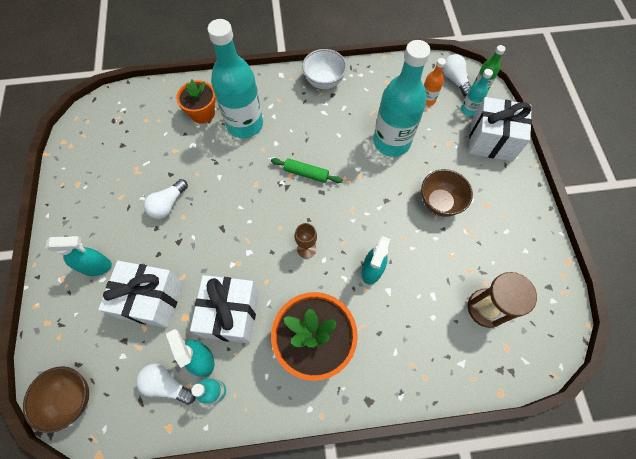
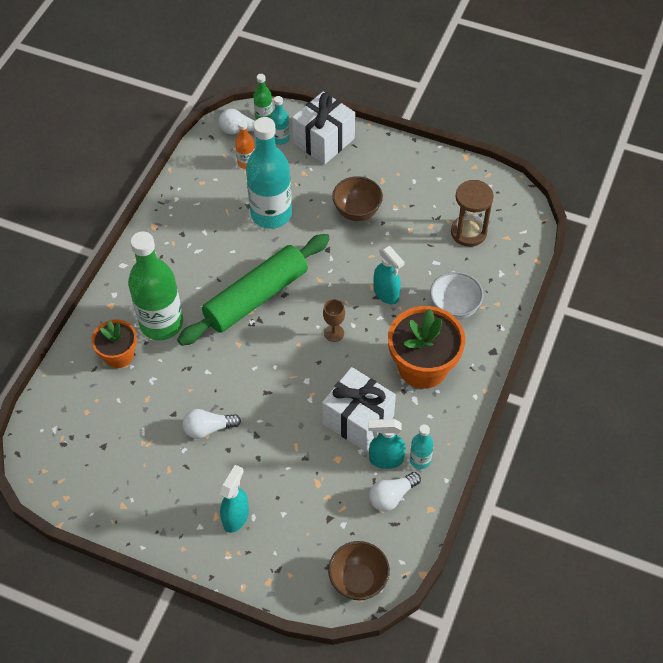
camera: 60 degrees left, 10 degrees down
white gift [98,261,183,328] -> none
white light bulb [144,179,188,219] -> white light bulb turned 105 degrees clockwise [182,409,241,439]
turquoise bottle [207,19,263,138] -> green bottle [128,231,183,340]
green rolling pin [271,158,342,183] -> green rolling pin [177,234,329,346], size x2.31
white bowl [302,49,347,89] -> white bowl moved to [430,272,483,320]

